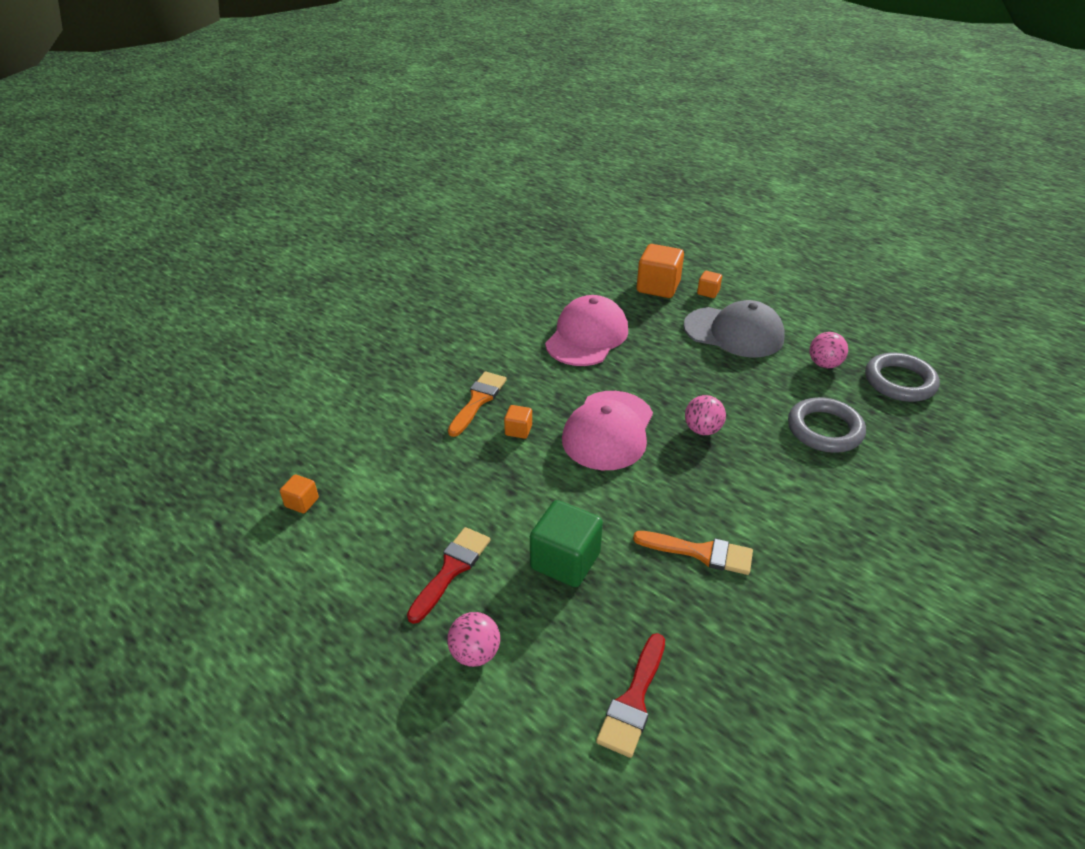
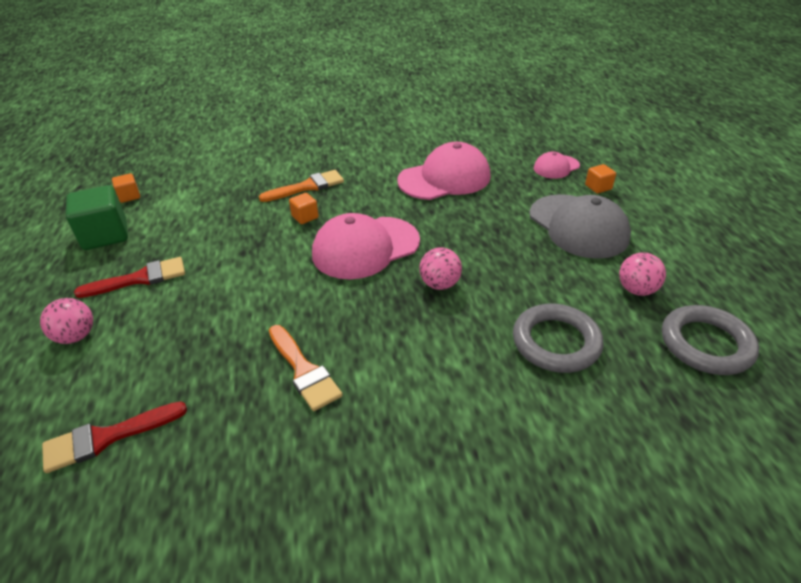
camera: 40 degrees right, 0 degrees up
green cube [530,500,603,587] -> green cube moved to [66,185,128,250]
orange cube [637,244,684,298] -> pink cap [534,152,580,179]

